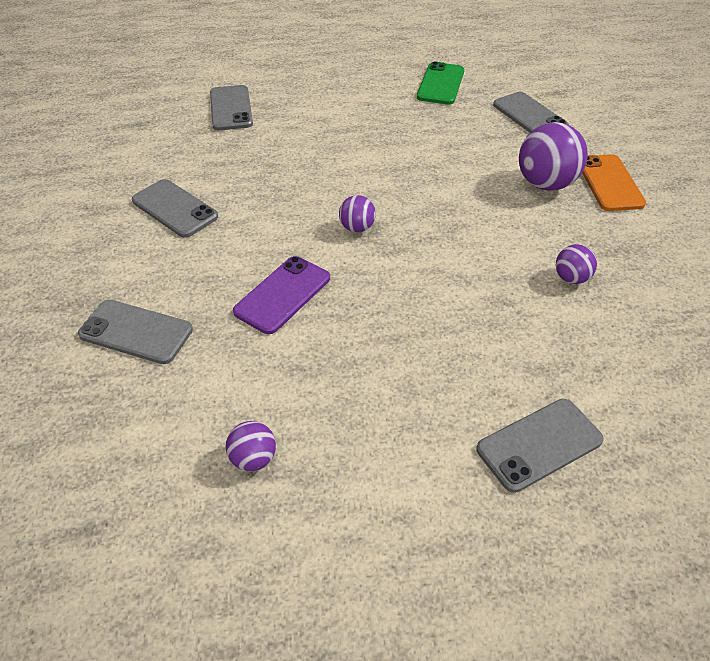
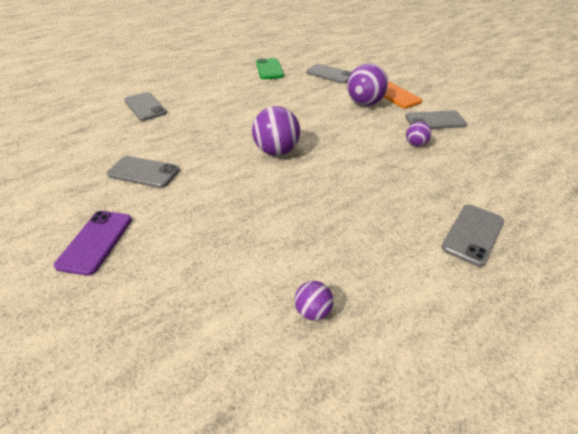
camera: 25 degrees left, 5 degrees down
grey phone [78,300,193,364] -> grey phone moved to [405,111,467,129]
purple phone [233,256,330,334] -> purple phone moved to [54,211,132,276]
purple ball [339,195,376,232] -> purple ball [252,106,300,156], size x1.90

